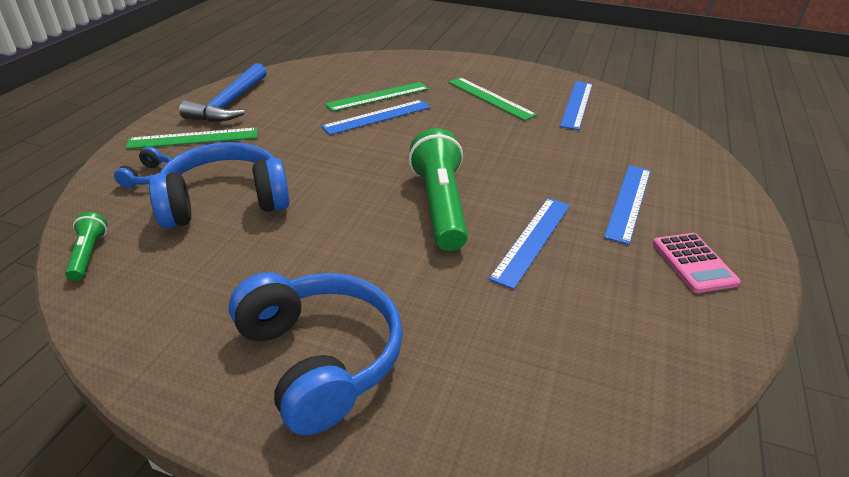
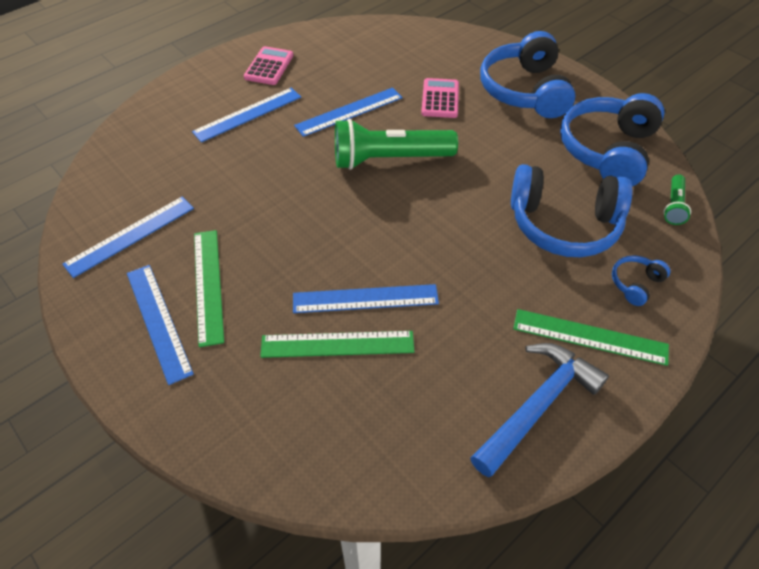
camera: 150 degrees left, 15 degrees up
green flashlight [409,128,468,251] -> green flashlight turned 60 degrees clockwise [335,119,458,170]
none -> blue ruler [127,265,194,385]
none -> pink calculator [421,78,459,118]
none -> blue headphones [560,93,665,186]

